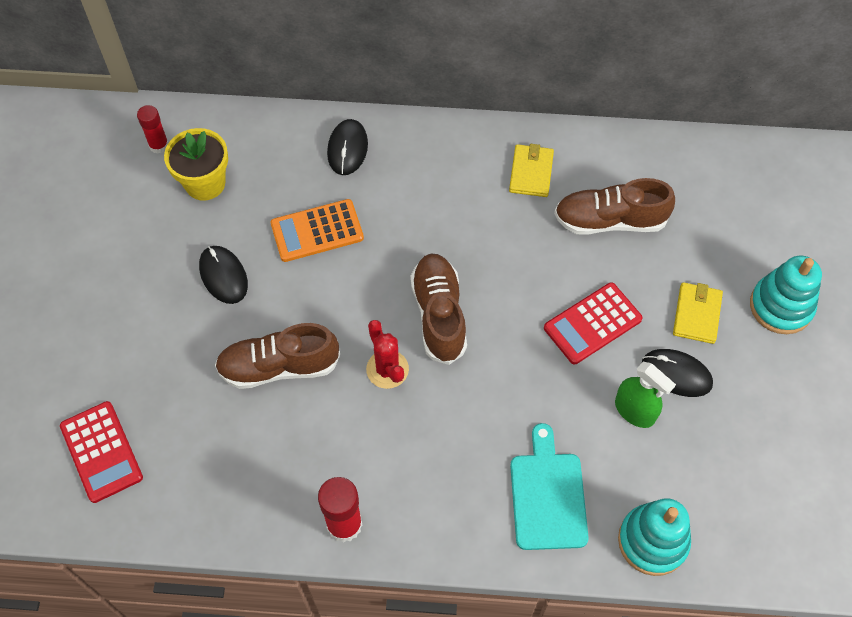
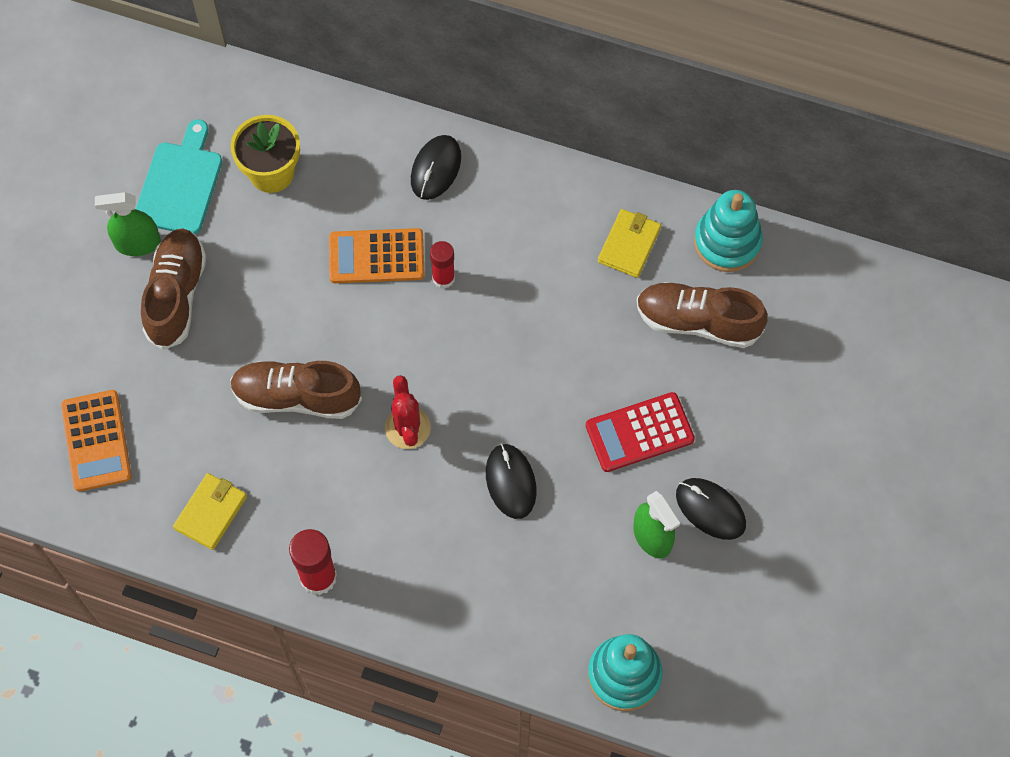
camera: 15 degrees right, 5 degrees up
red calculator [60,401,143,503] -> orange calculator [61,390,132,492]
red glue stick [137,105,169,154] -> red glue stick moved to [430,241,455,289]
black mouse [199,246,248,304] -> black mouse moved to [486,444,537,519]
brown shoe [410,254,467,365] -> brown shoe moved to [141,229,207,350]
turquoise cutting board [510,423,589,550] -> turquoise cutting board moved to [136,119,222,234]
yellow wallet [673,282,723,344] -> yellow wallet moved to [173,473,247,550]
turquoise stacking toy [750,255,822,334] -> turquoise stacking toy moved to [694,190,763,272]
none -> green spray bottle [95,192,161,256]

